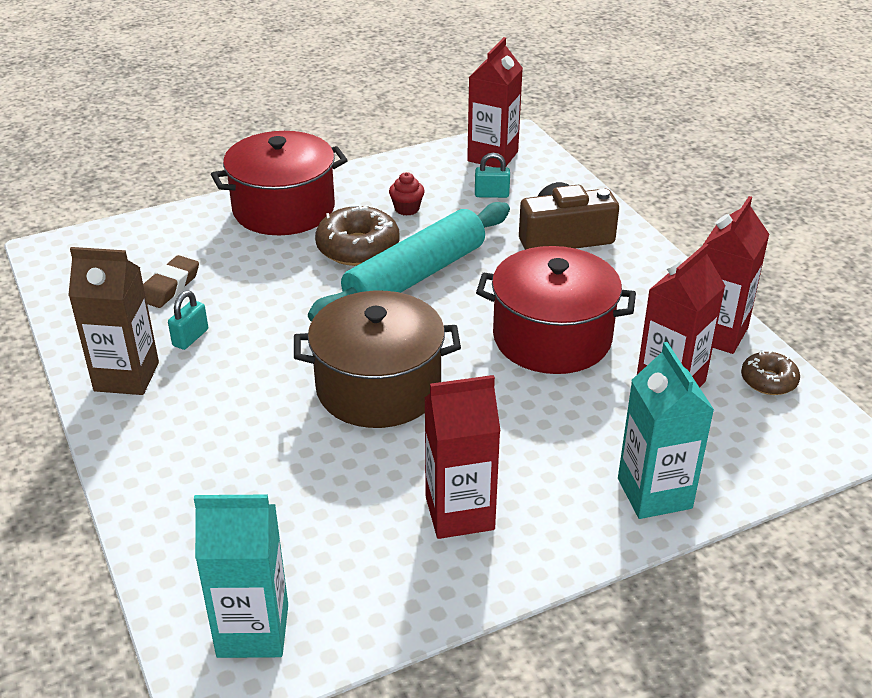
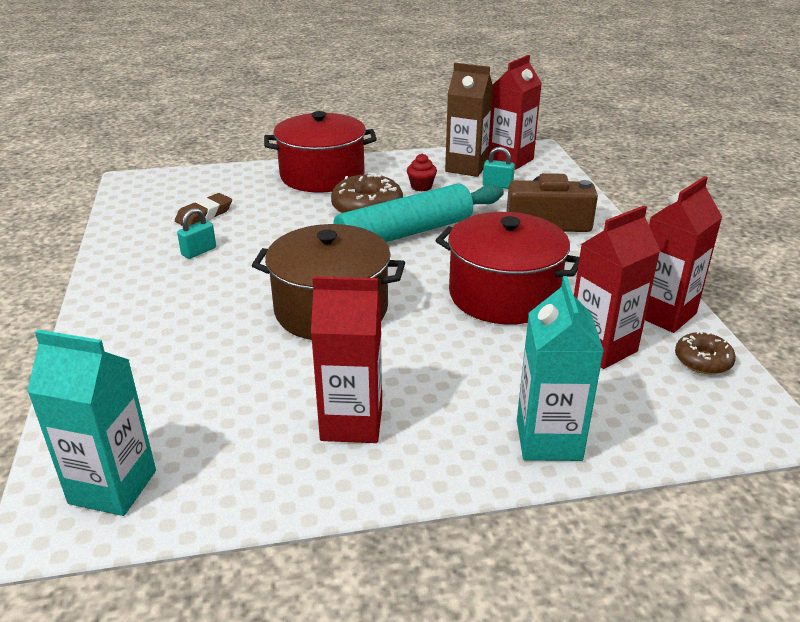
camera: 15 degrees right, 5 degrees down
brown carton [68,247,159,395] -> brown carton moved to [445,63,493,177]

